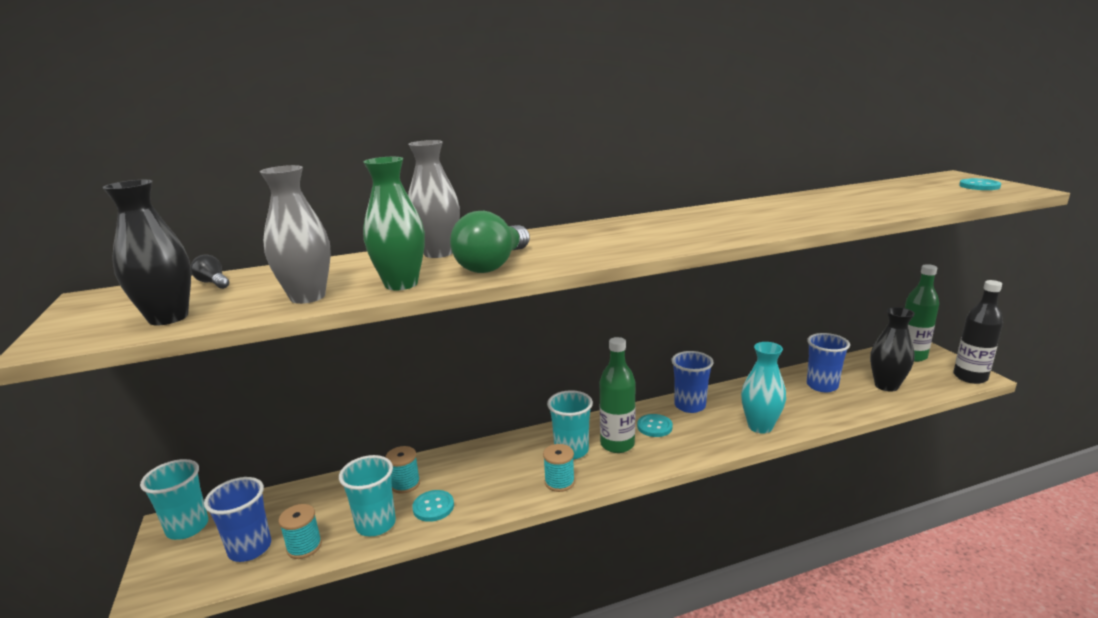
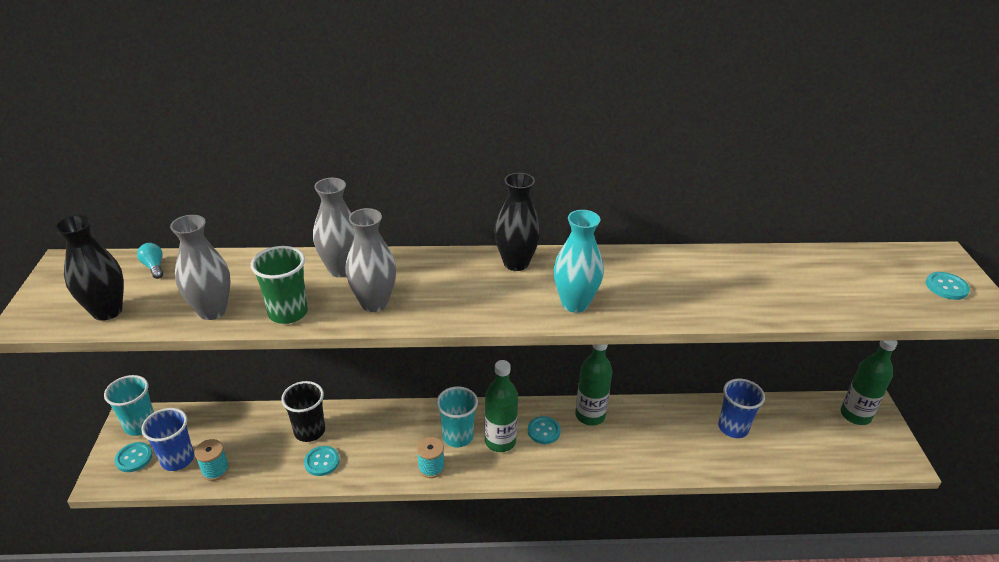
camera: 15 degrees right, 15 degrees up
black light bulb [190,254,229,289] -> turquoise light bulb [137,243,163,279]
turquoise cup [339,455,396,537] -> none
green vase [363,157,425,290] -> green cup [251,246,308,324]
turquoise spool [386,446,420,494] -> black cup [281,381,325,442]
green light bulb [450,211,530,273] -> grey vase [345,208,396,312]
blue cup [671,351,713,413] -> green bottle [575,345,612,426]
turquoise vase [741,342,786,434] -> turquoise vase moved to [554,210,604,313]
black vase [870,307,915,392] -> black vase moved to [494,173,541,271]
black bottle [953,280,1003,384] -> none
none -> turquoise button [115,442,153,472]

